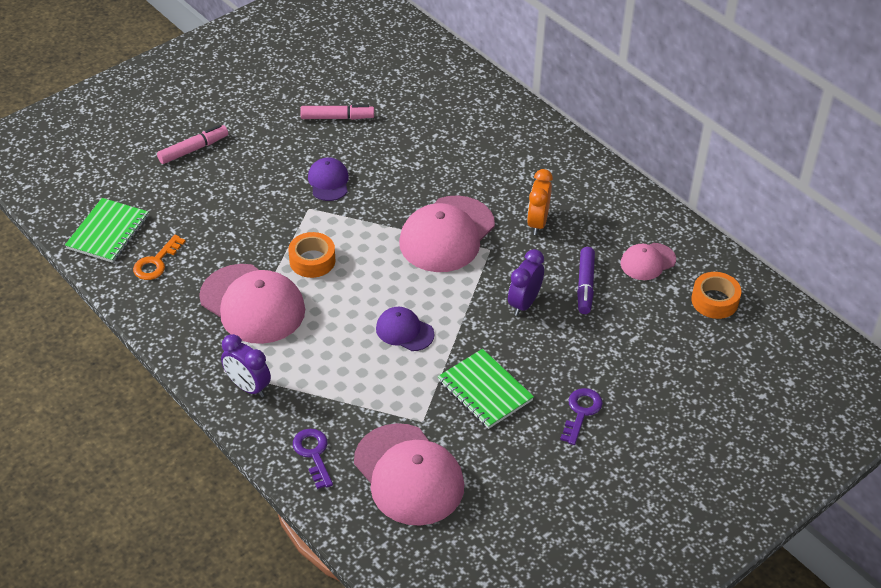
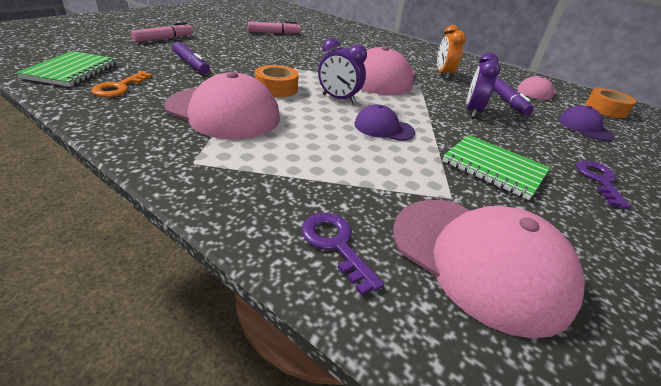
camera: 15 degrees left, 10 degrees down
purple clock [221,334,271,397] -> purple clock moved to [318,38,367,103]
purple cap [308,157,349,201] -> purple cap moved to [558,106,615,141]
none -> purple marker [172,42,210,74]

